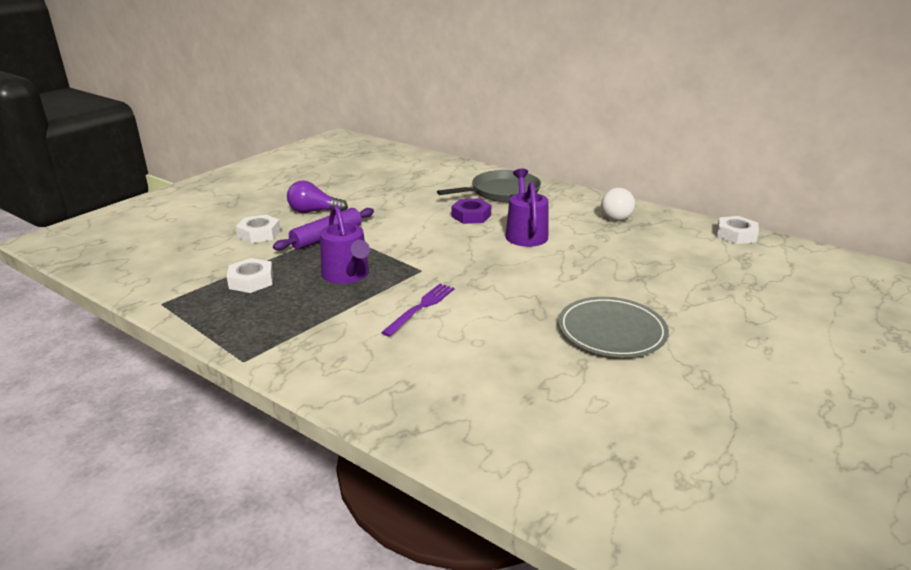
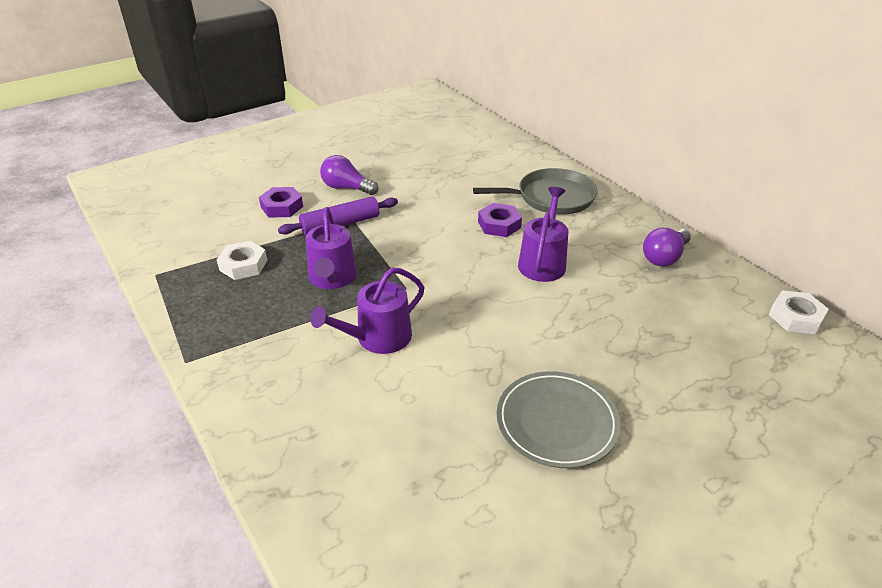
camera: 20 degrees right, 10 degrees up
white nut [236,214,281,243] -> purple nut [259,187,303,218]
purple fork [381,284,455,337] -> purple watering can [311,267,424,354]
white light bulb [601,188,635,221] -> purple light bulb [643,228,691,267]

